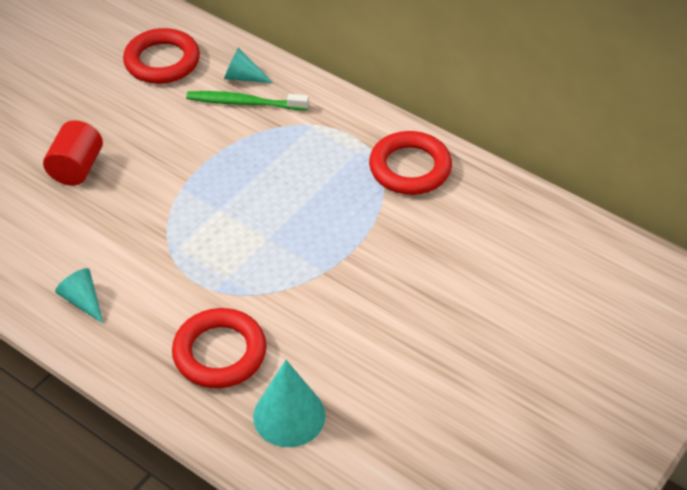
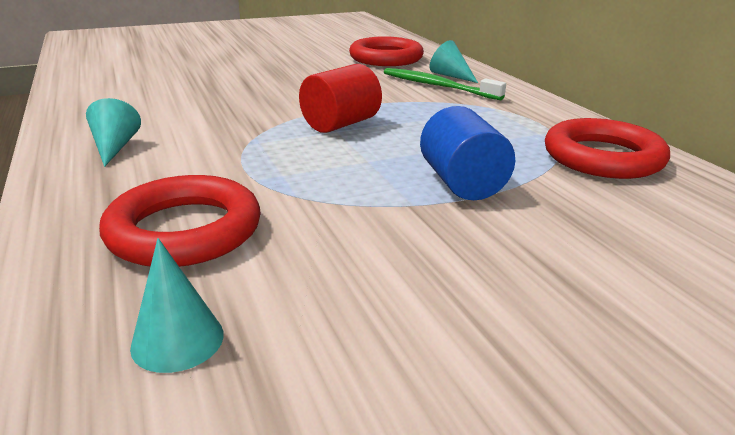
camera: 30 degrees right, 20 degrees down
red cylinder [43,120,103,186] -> red cylinder moved to [299,64,382,133]
turquoise cone [253,360,326,447] -> turquoise cone [130,238,224,373], size x0.60
none -> blue cylinder [420,106,515,200]

